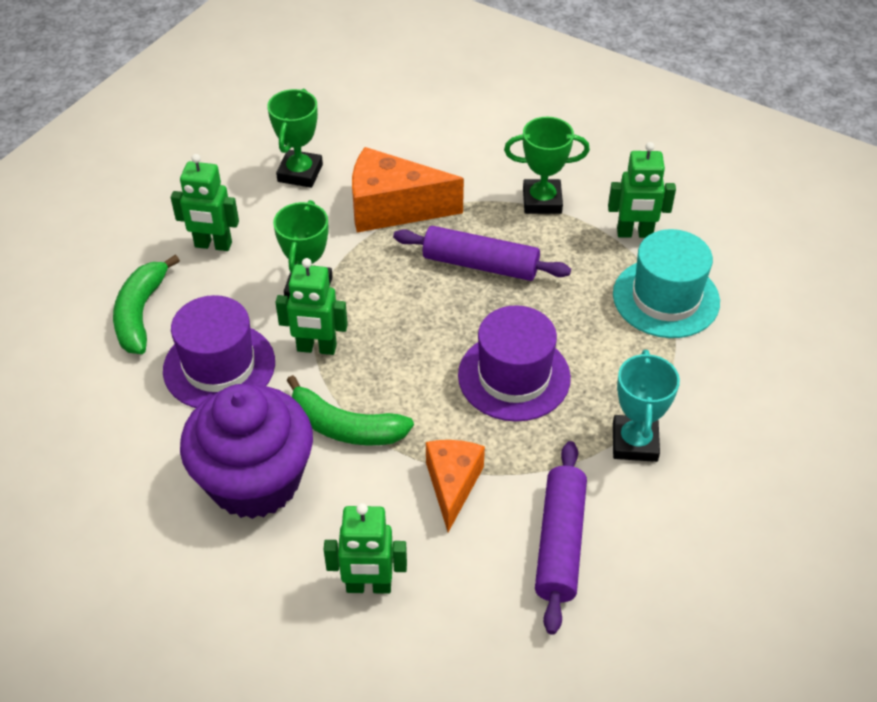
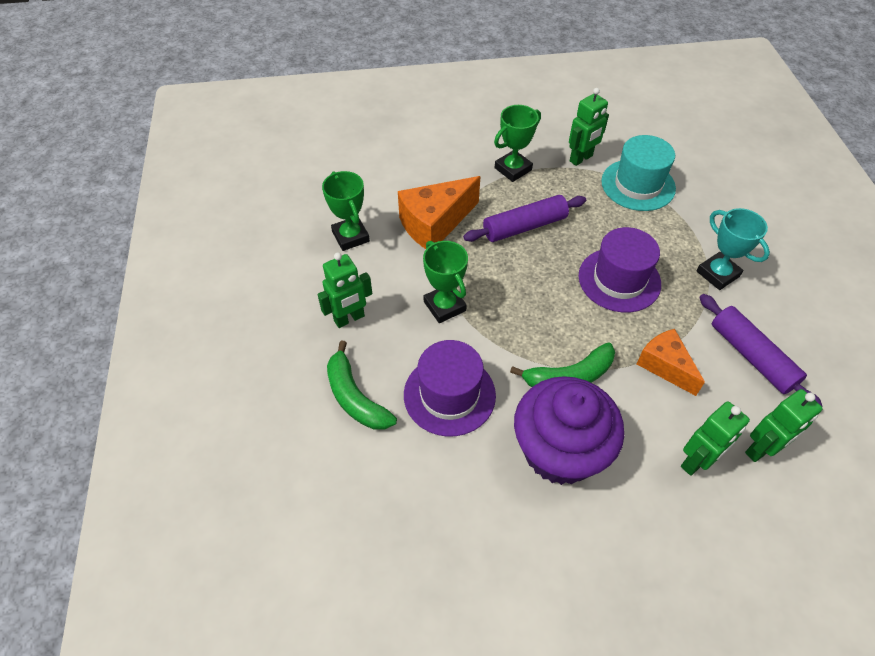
camera: 40 degrees left, 5 degrees up
green robot [275,258,348,355] -> green robot moved to [745,389,823,462]

